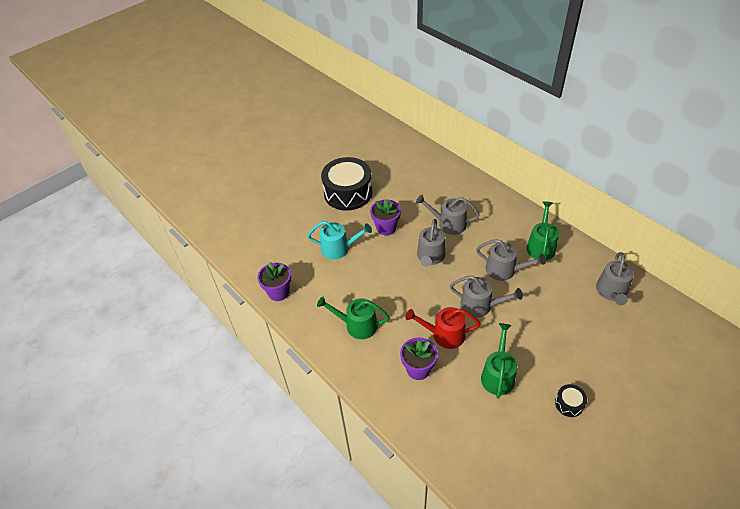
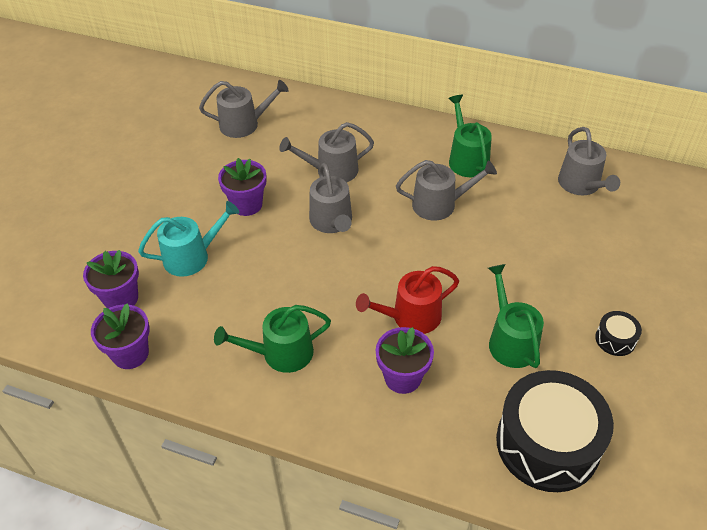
camera: 30 degrees left, 0 degrees up
black drum [321,157,372,211] -> black drum moved to [496,370,614,492]
grey watering can [450,276,523,317] -> grey watering can moved to [199,80,289,138]
none -> purple flower pot [83,250,139,308]

